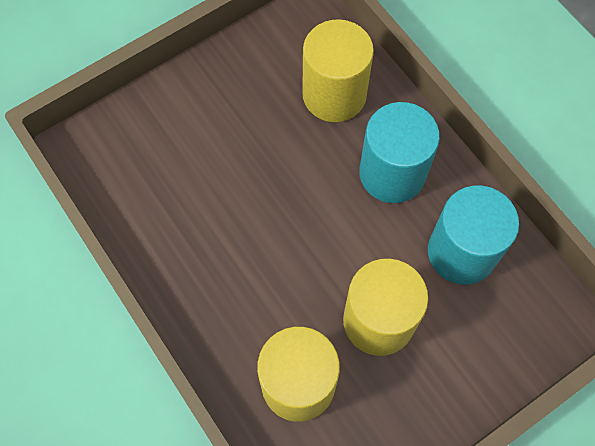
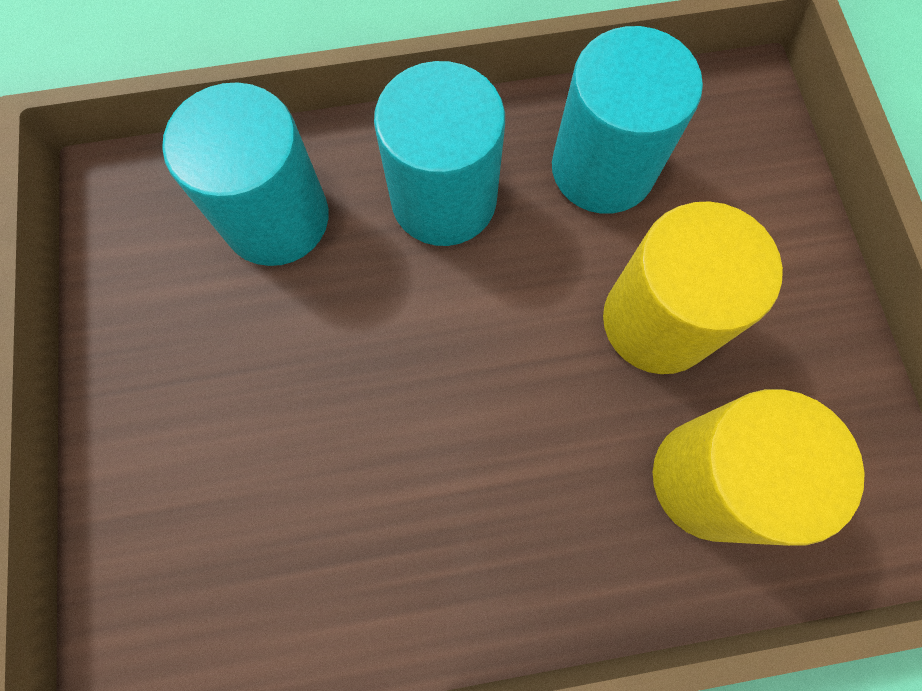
camera: 65 degrees left, 5 degrees up
yellow cylinder [302,19,374,122] -> turquoise cylinder [162,82,329,266]

